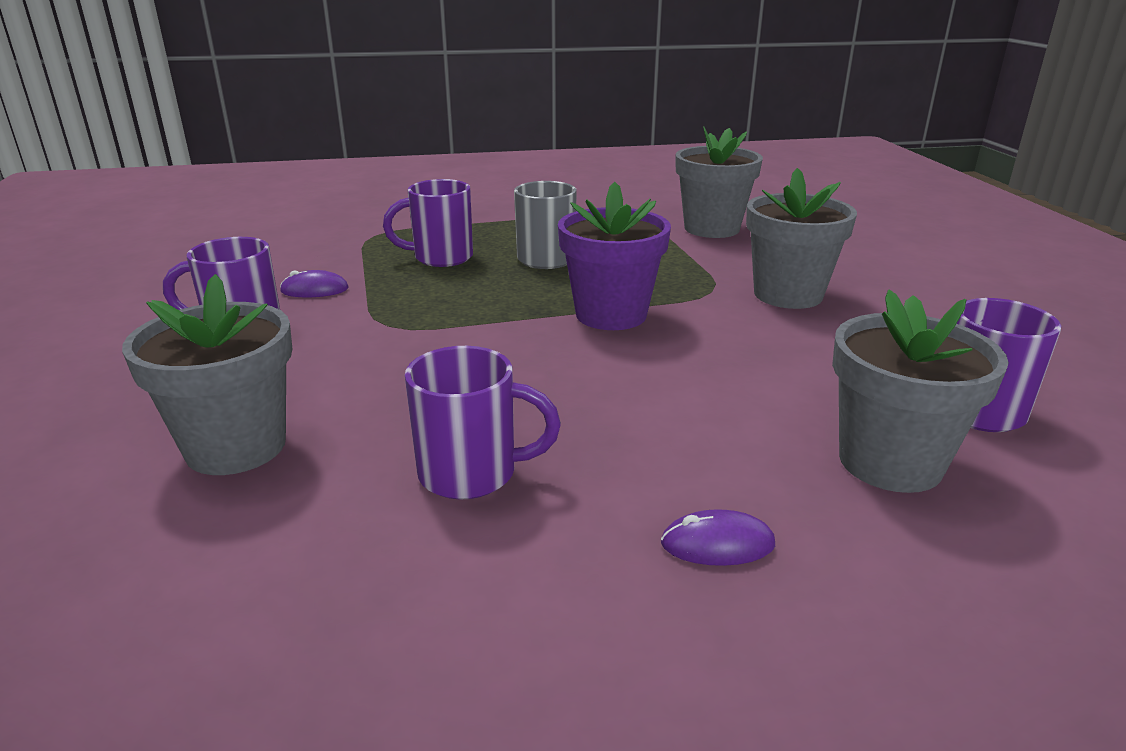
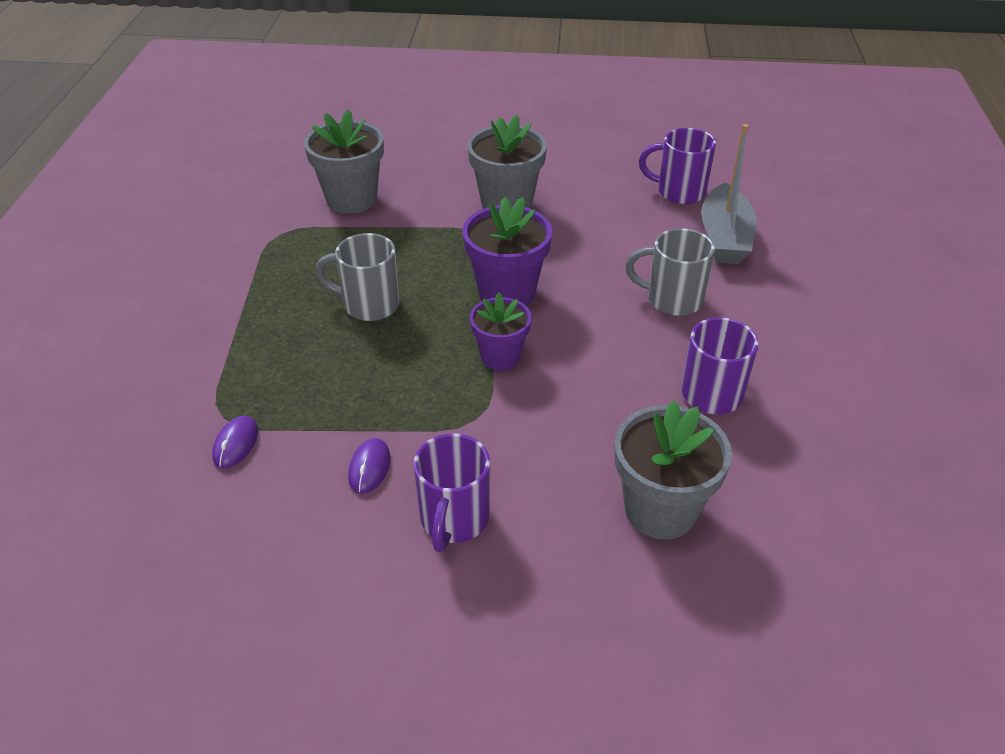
camera: 75 degrees left, 15 degrees up
purple mug [383,179,473,267] -> none
purple mouse [661,509,775,566] -> purple mouse moved to [212,416,258,468]
grey flower pot [832,290,1009,493] -> grey boat [701,124,757,264]
none -> purple flower pot [470,292,531,370]
none -> grey mug [625,228,715,316]

